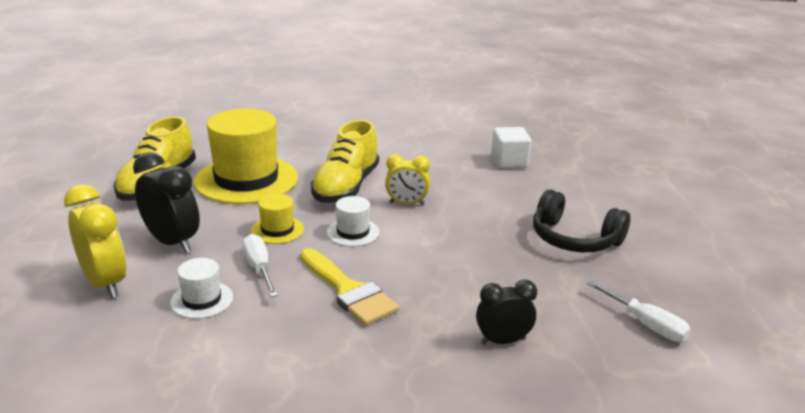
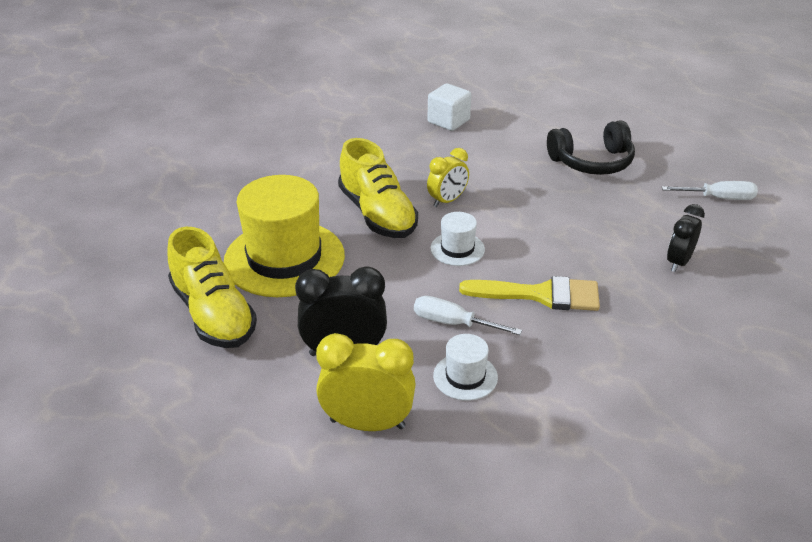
camera: 45 degrees left, 10 degrees up
yellow hat [251,194,304,244] -> none

